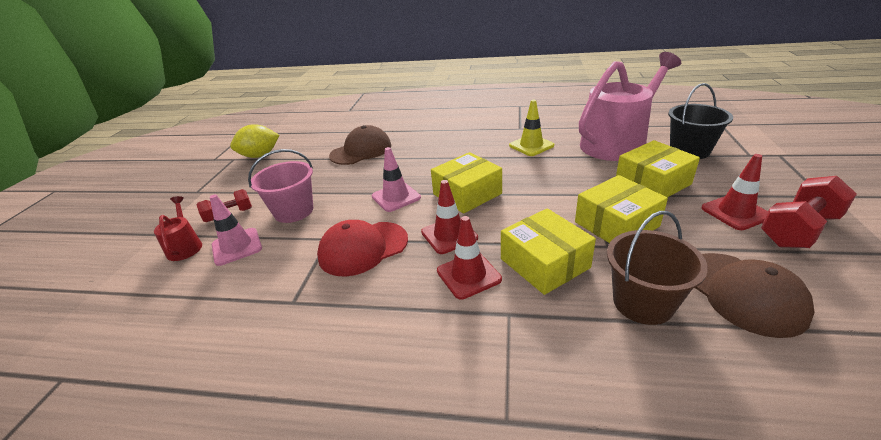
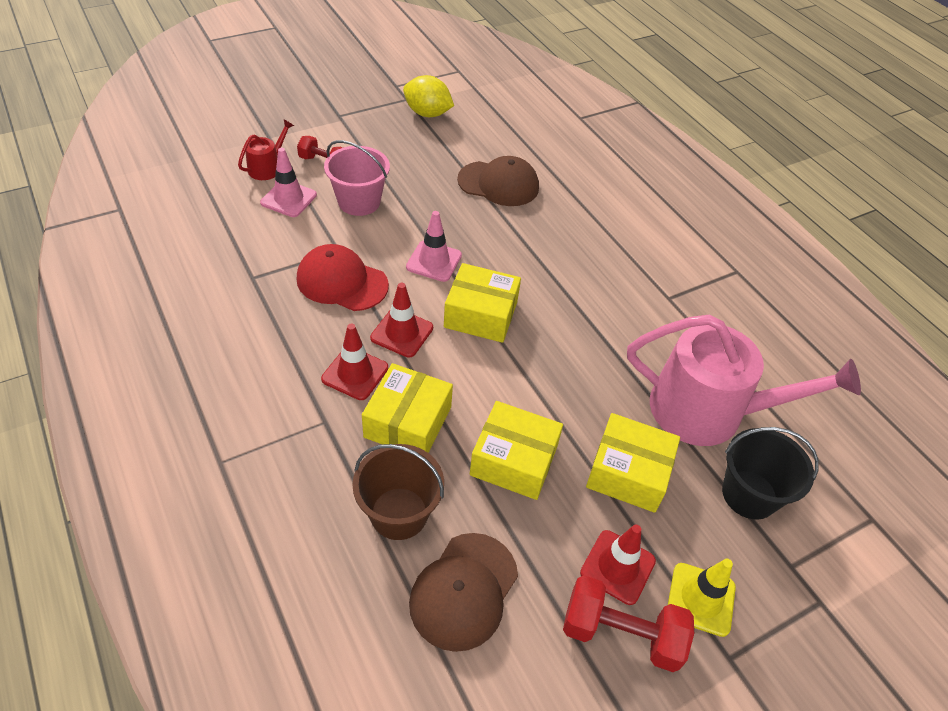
camera: 45 degrees right, 15 degrees up
yellow traffic cone [509,100,554,156] -> yellow traffic cone moved to [668,559,736,637]

